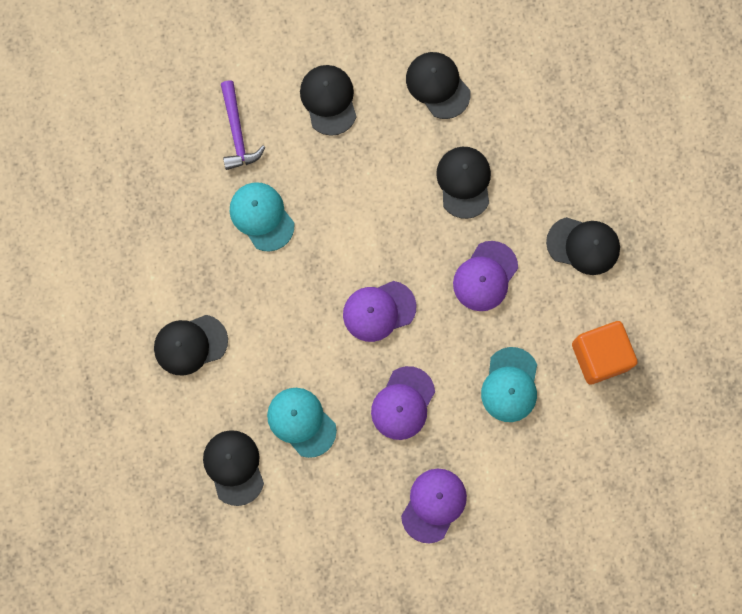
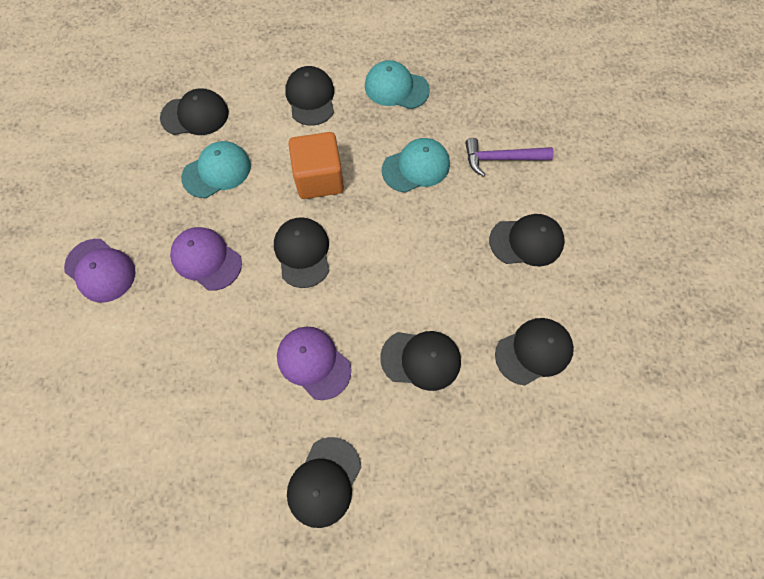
camera: 100 degrees right, 10 degrees down
purple cap [343,281,416,342] -> black cap [274,217,330,288]
turquoise cap [481,347,537,422] -> turquoise cap moved to [365,60,430,109]
orange cube [572,321,638,384] -> orange cube moved to [288,132,344,199]

